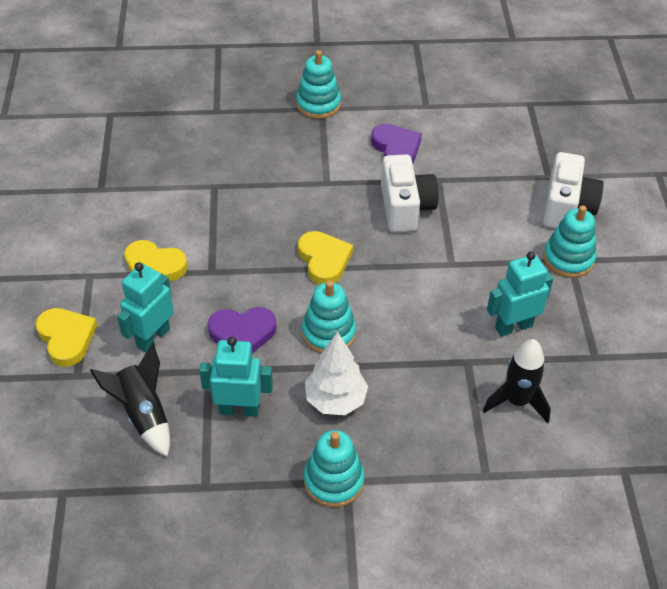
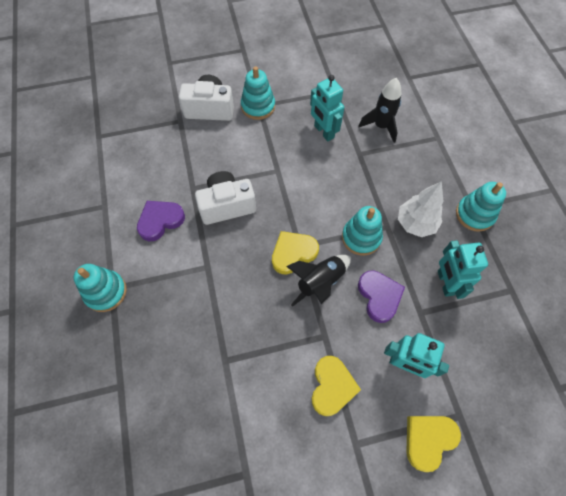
camera: 100 degrees left, 15 degrees up
black rocket [90,343,170,457] -> black rocket moved to [286,255,351,307]

